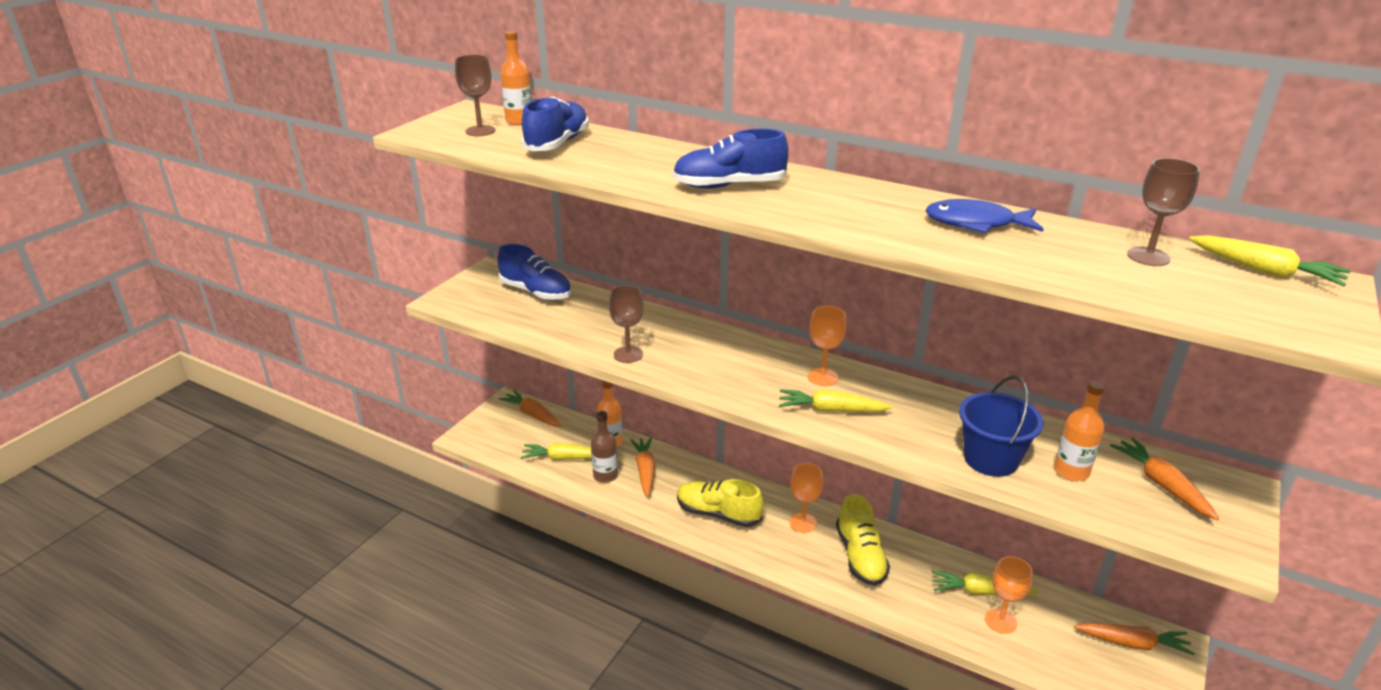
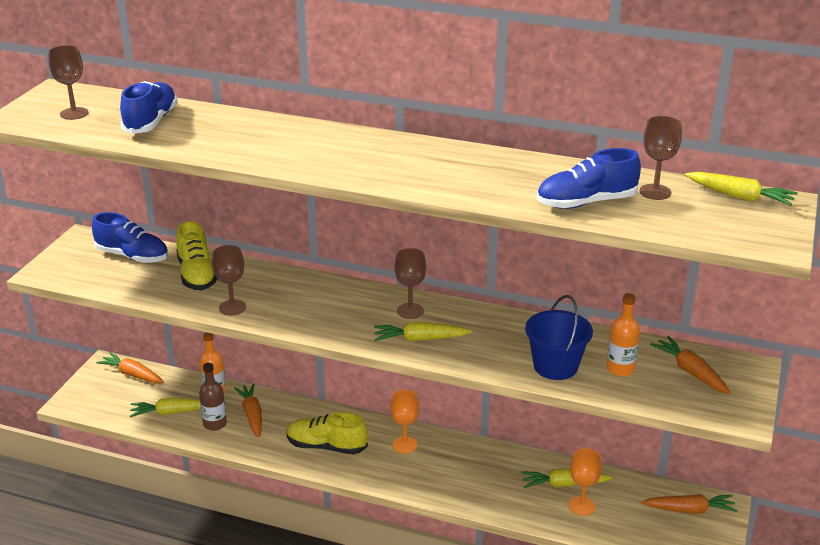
camera: 10 degrees left, 0 degrees up
orange bottle [500,31,532,125] -> none
blue shoe [672,129,788,189] -> blue shoe moved to [537,148,641,209]
orange goblet [808,306,846,386] -> brown goblet [395,248,426,319]
yellow shoe [836,494,890,586] -> yellow shoe moved to [176,221,218,290]
blue fish [925,199,1044,234] -> none

